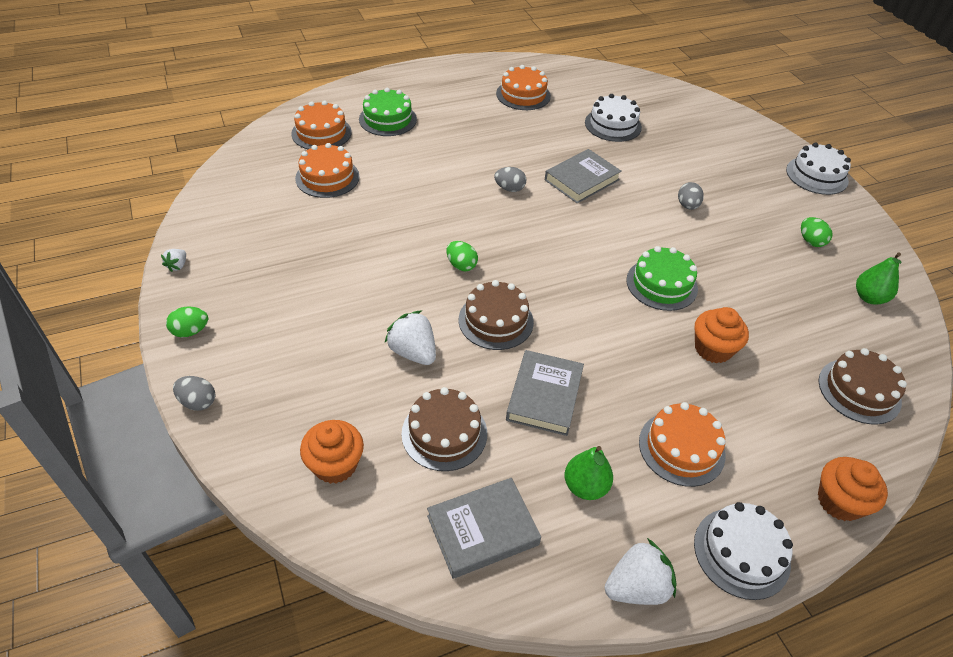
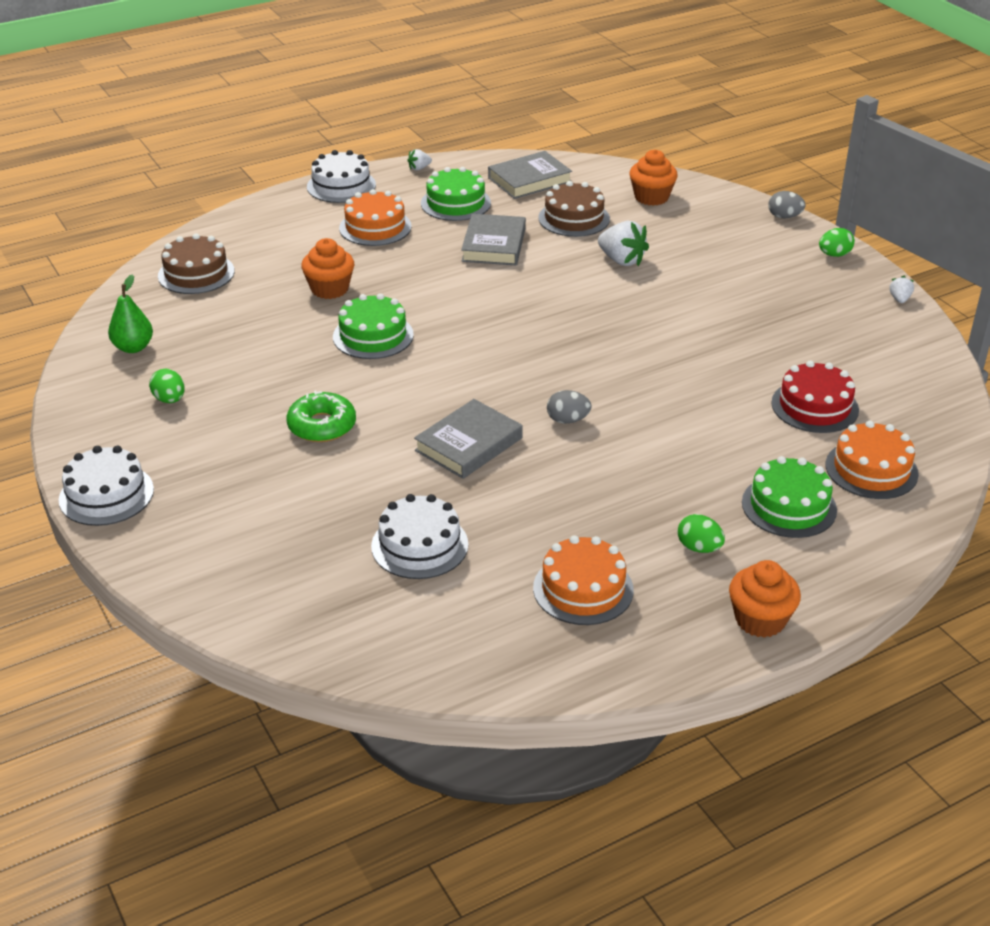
camera: 175 degrees right, 10 degrees down
orange cake [295,143,360,198] -> red cake [771,361,859,433]
green egg [446,241,478,271] -> green egg moved to [678,514,725,553]
brown cake [459,280,534,350] -> none
green pear [564,446,613,500] -> green cake [421,167,491,221]
white strawberry [605,538,677,605] -> white strawberry [407,149,432,170], size x0.52
grey egg [678,182,704,210] -> green donut [286,391,356,442]
orange cupcake [818,457,888,521] -> orange cupcake moved to [729,560,801,638]

